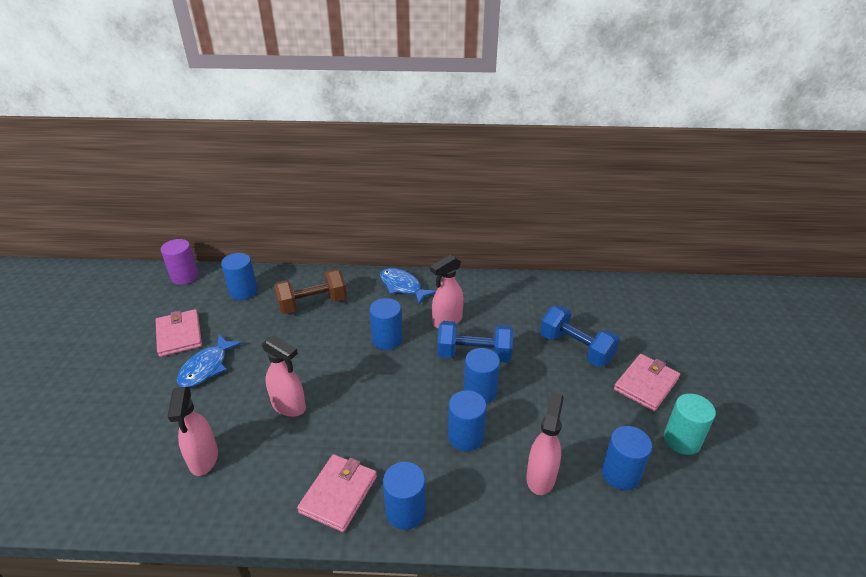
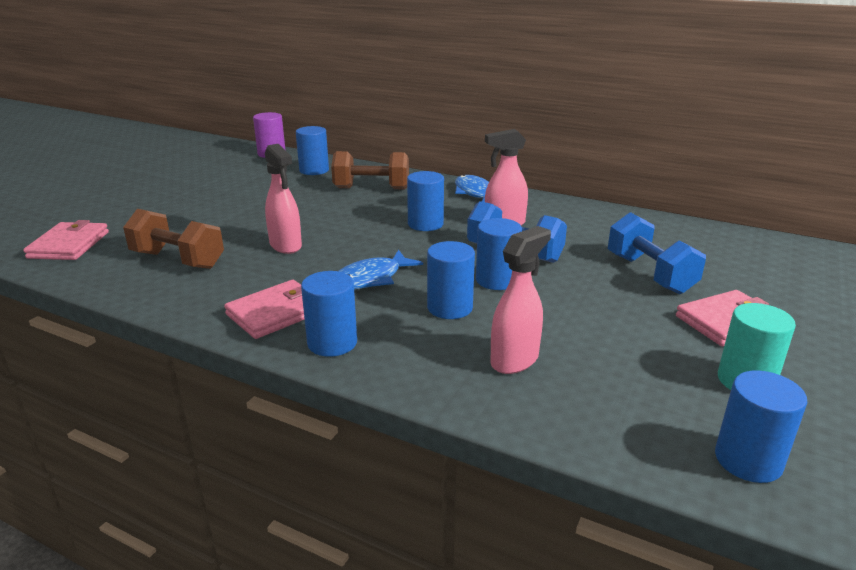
camera: 25 degrees right, 10 degrees down
pink wallet [156,309,202,357] -> pink wallet moved to [23,220,109,260]
pink spray bottle [167,386,218,476] -> brown dumbbell [123,208,224,269]
blue fish [177,335,242,387] -> blue fish moved to [339,250,423,290]
blue cylinder [602,426,652,490] -> blue cylinder moved to [715,370,807,483]

